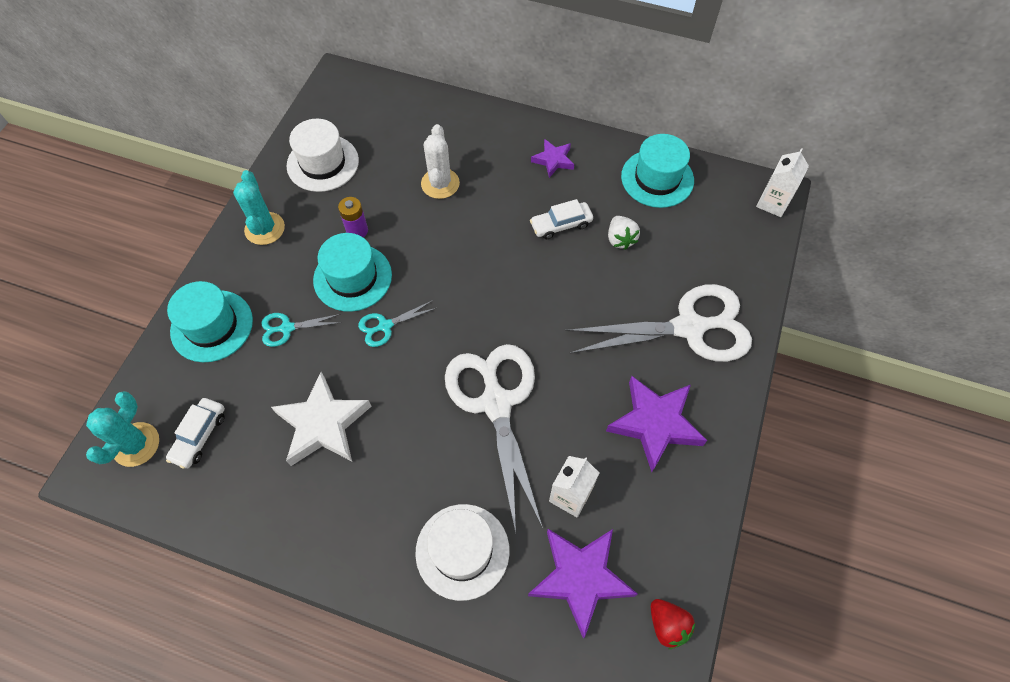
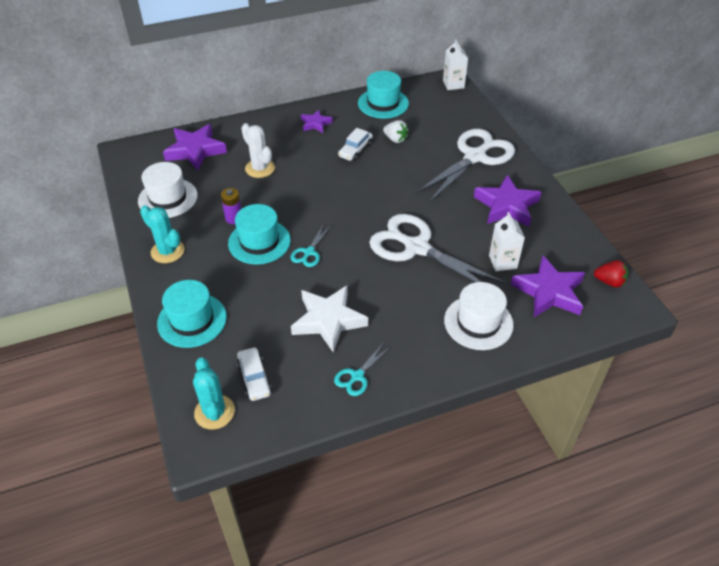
camera: 40 degrees left, 15 degrees down
turquoise scissors [261,313,342,347] -> turquoise scissors moved to [334,344,390,396]
none -> purple star [163,124,227,171]

